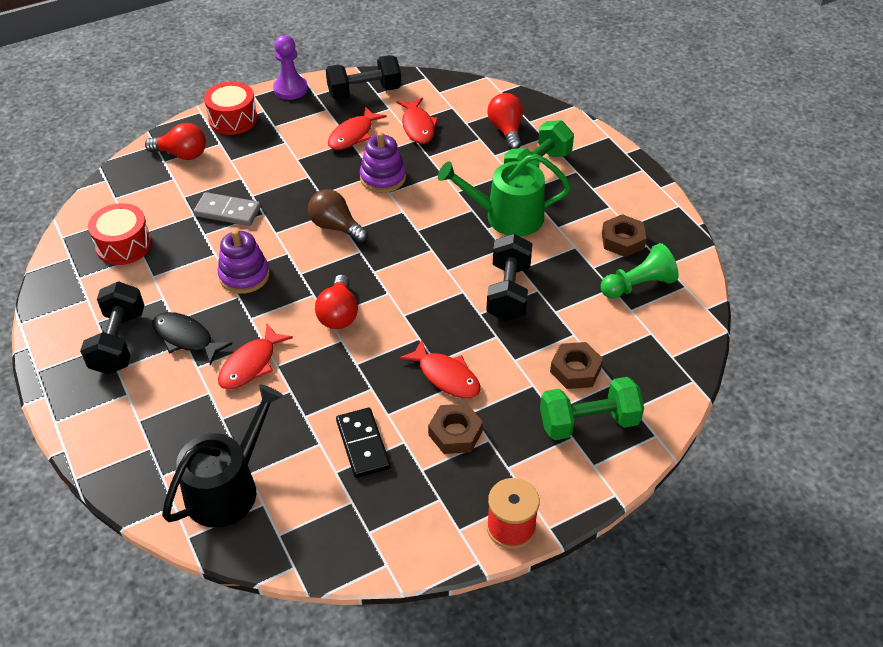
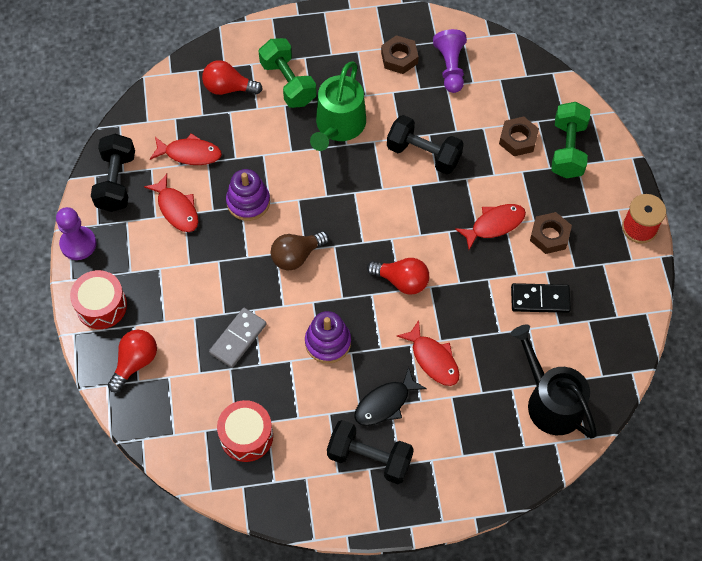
camera: 70 degrees left, 15 degrees up
green pawn [601,243,679,299] -> purple pawn [433,29,467,93]

